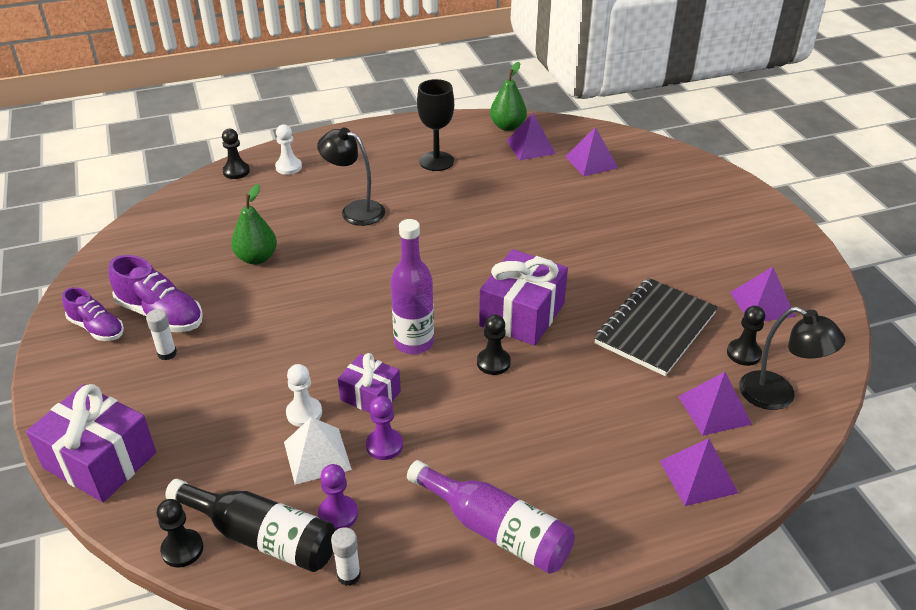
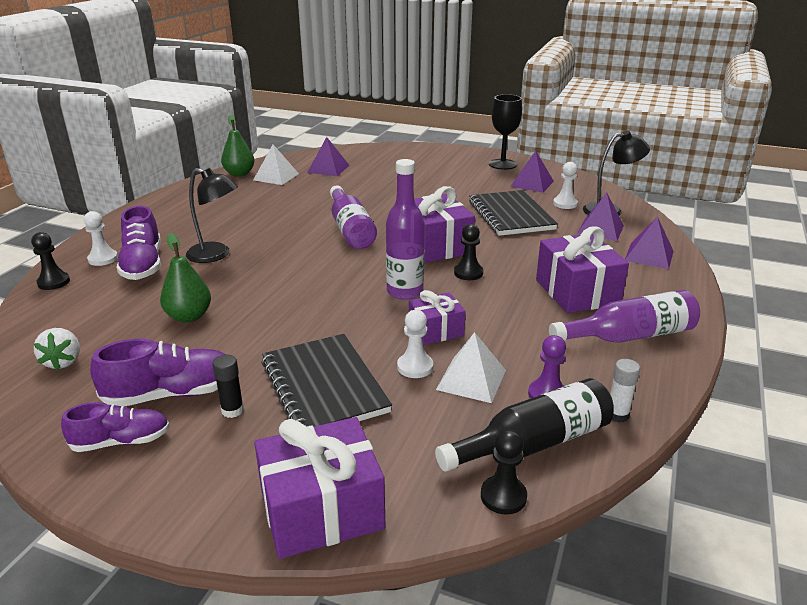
camera: 50 degrees left, 10 degrees down
white glue stick [146,309,177,360] -> black glue stick [212,354,244,418]
black lamp [317,128,385,226] -> black lamp turned 135 degrees counterclockwise [186,168,238,263]
purple pawn [366,396,403,460] -> none
black goblet [417,79,454,171] -> black goblet moved to [489,94,522,170]
purple pyramid [506,113,556,160] -> white pyramid [253,145,299,185]
black pawn [727,306,765,366] -> white pawn [553,162,578,209]
none -> white strawberry [34,328,80,370]
none -> purple shoe [116,206,161,280]
none -> black notebook [261,334,392,427]
none -> purple bottle [330,185,377,249]
none -> purple gift [536,227,629,313]

